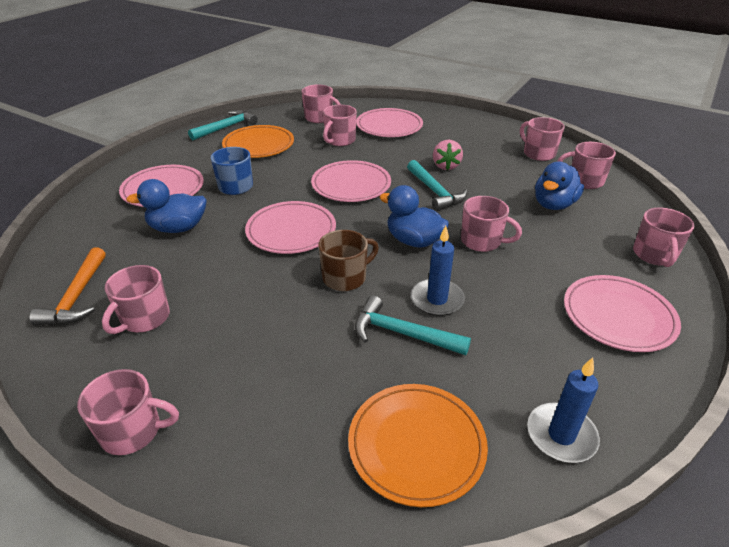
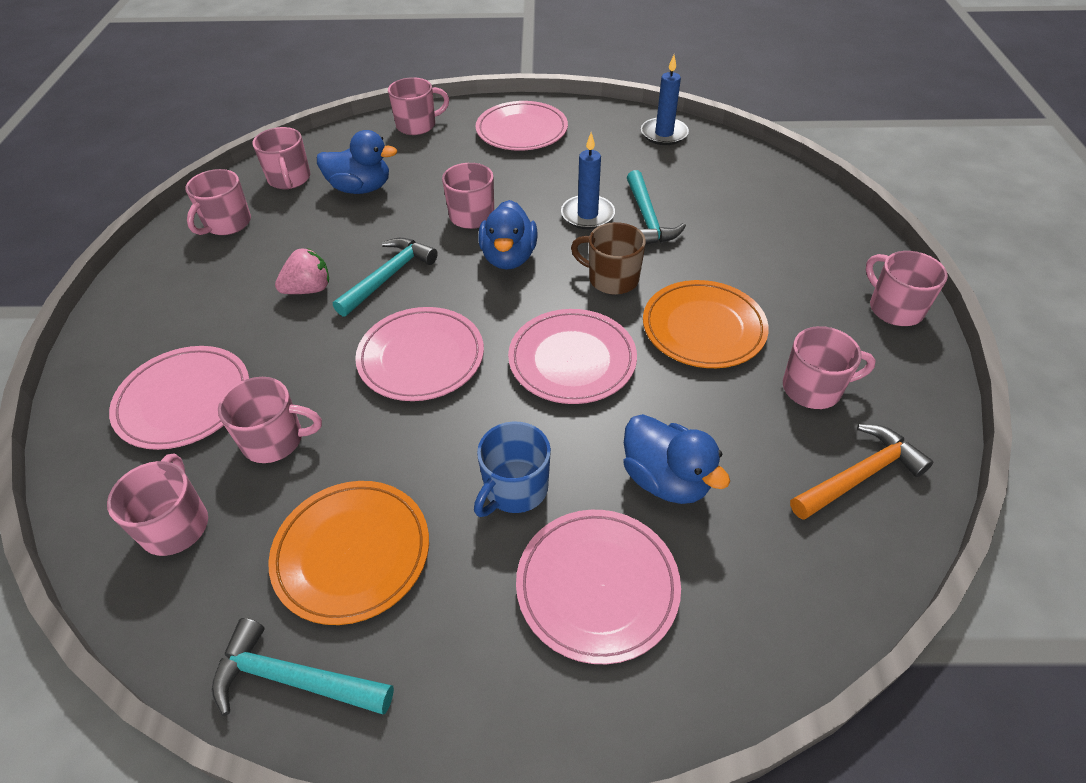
camera: 120 degrees left, 10 degrees up
orange plate [348,384,488,507] -> orange plate moved to [643,280,769,368]

